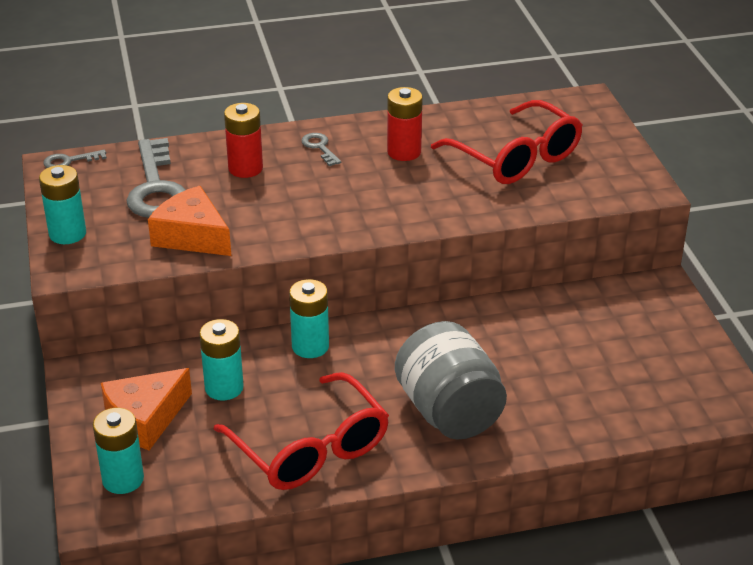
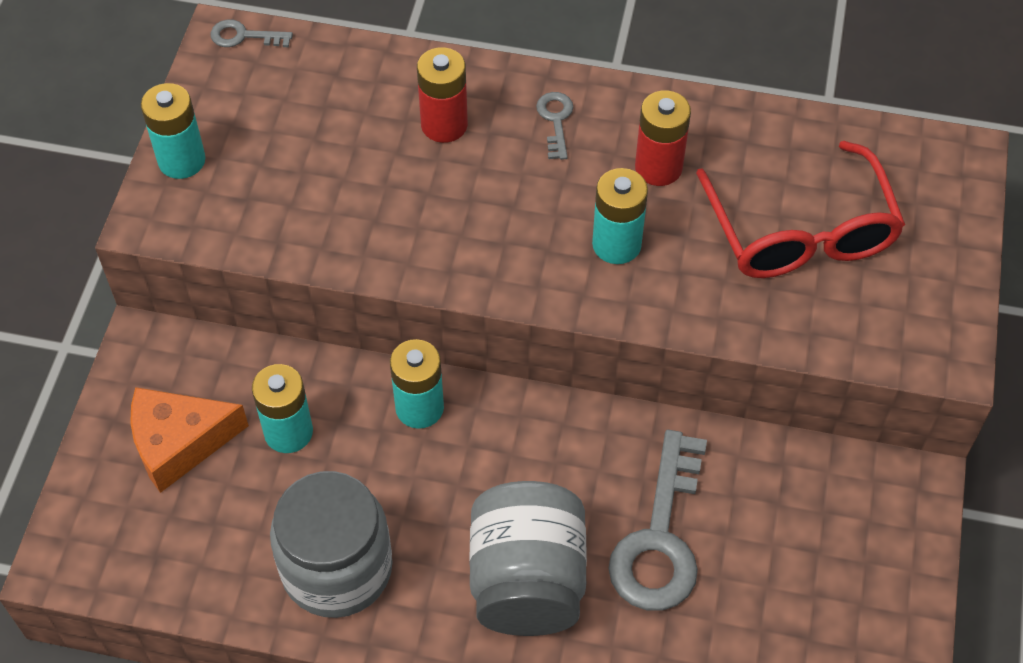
camera: 25 degrees right, 20 degrees up
turquoise battery [93,408,144,494] -> turquoise battery moved to [592,168,648,264]
grey key [126,138,186,218] -> grey key moved to [608,430,707,611]
orange cheese [148,186,231,256] -> none
red glasses [214,372,389,490] -> grey jar [270,471,392,618]

